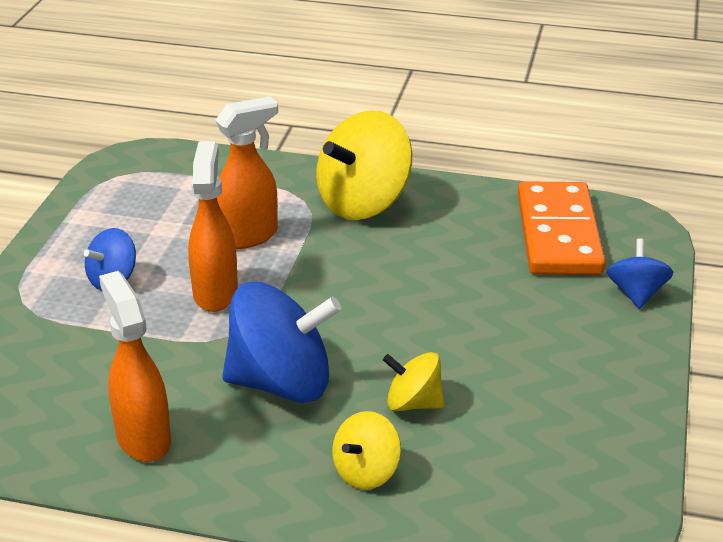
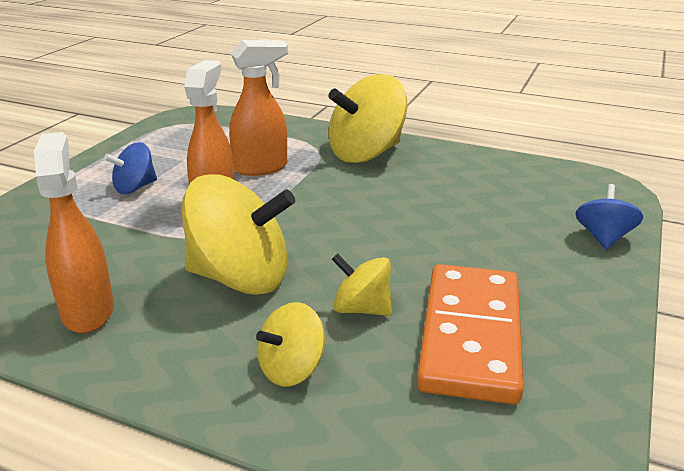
camera: 10 degrees right, 5 degrees down
blue spinning top [222,282,341,403] -> yellow spinning top [182,174,295,295]
orange domino [518,181,606,275] -> orange domino moved to [417,264,524,404]

